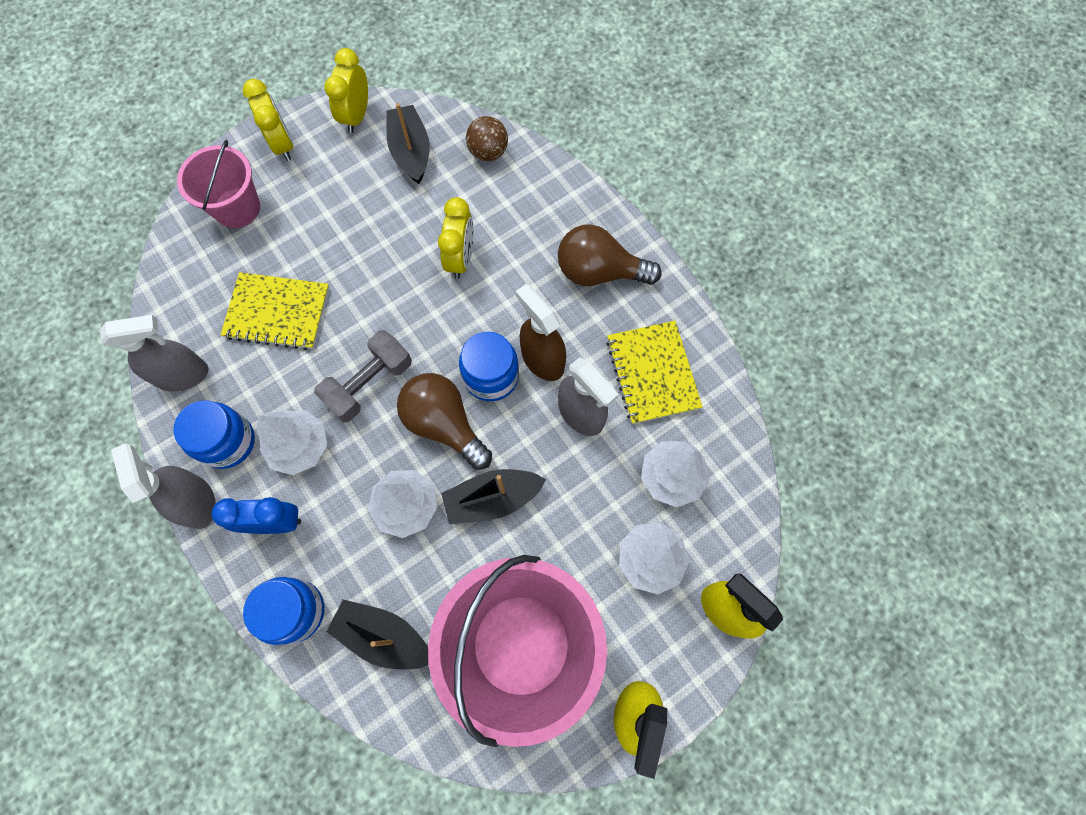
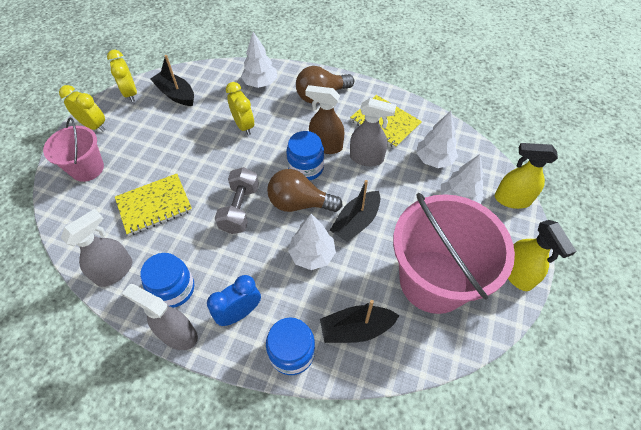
camera: 35 degrees left, 15 degrees down
white tree [257,410,327,475] -> white tree moved to [241,32,277,88]
brown ball [466,116,508,161] -> none

